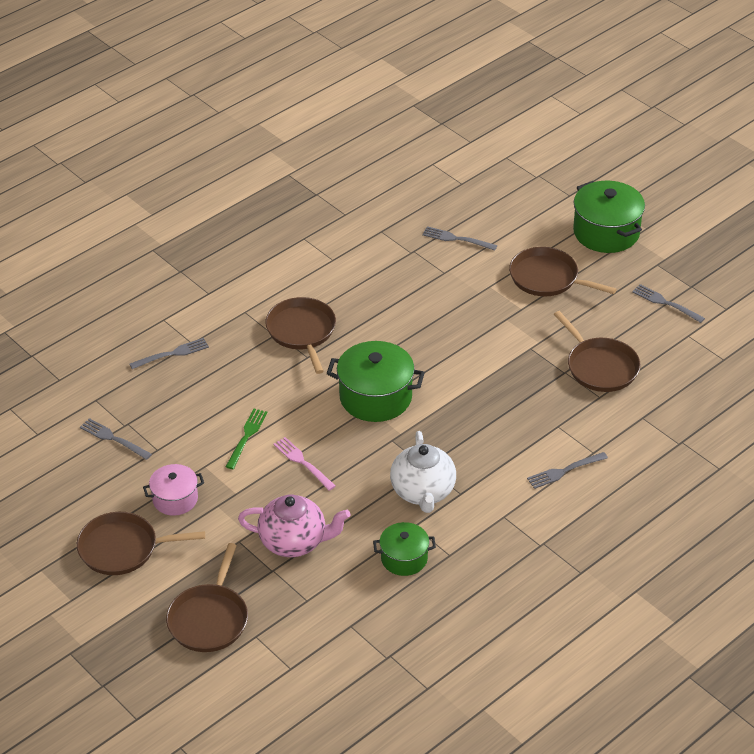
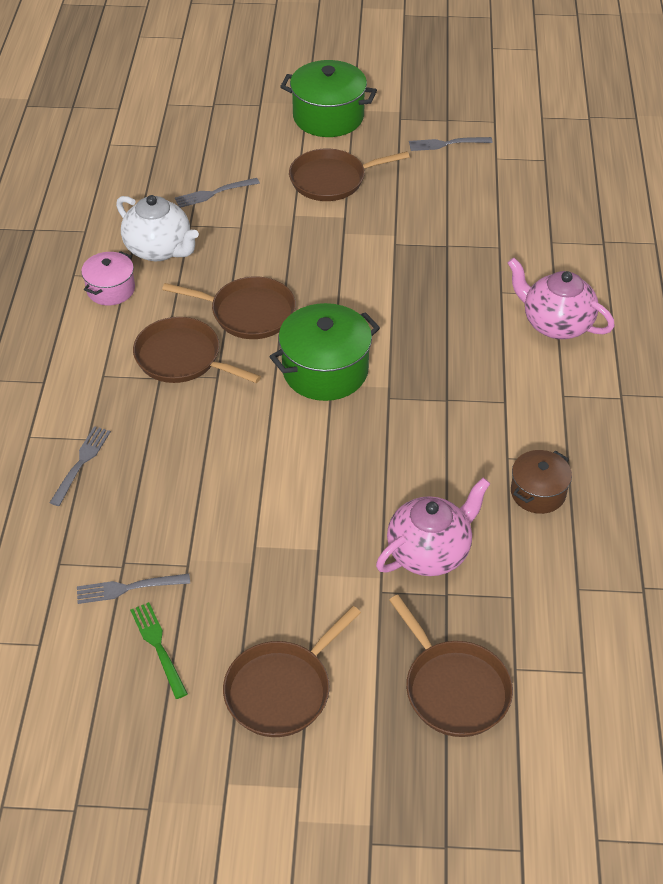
camera: 45 degrees left, 5 degrees up
pink pot [143,464,204,516] -> pink pot moved to [81,251,135,305]
green fork [226,409,267,469] -> green fork moved to [130,602,188,699]
pink fork [273,437,336,491] -> none
green pot [373,522,436,576] -> brown pot [511,450,572,514]
white teapot [390,431,456,513] -> white teapot moved to [116,195,199,261]
grey fork [527,452,608,489] -> pink teapot [508,258,615,339]
brown pan [554,311,640,392] -> brown pan moved to [162,276,296,339]

